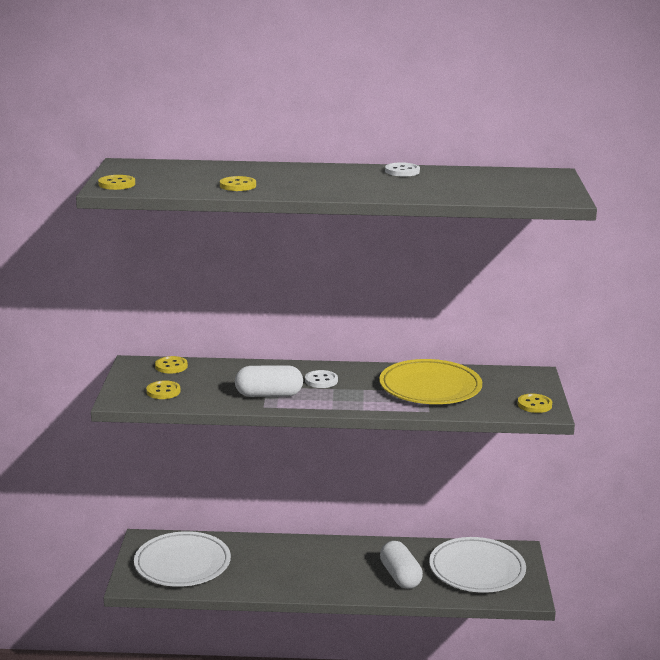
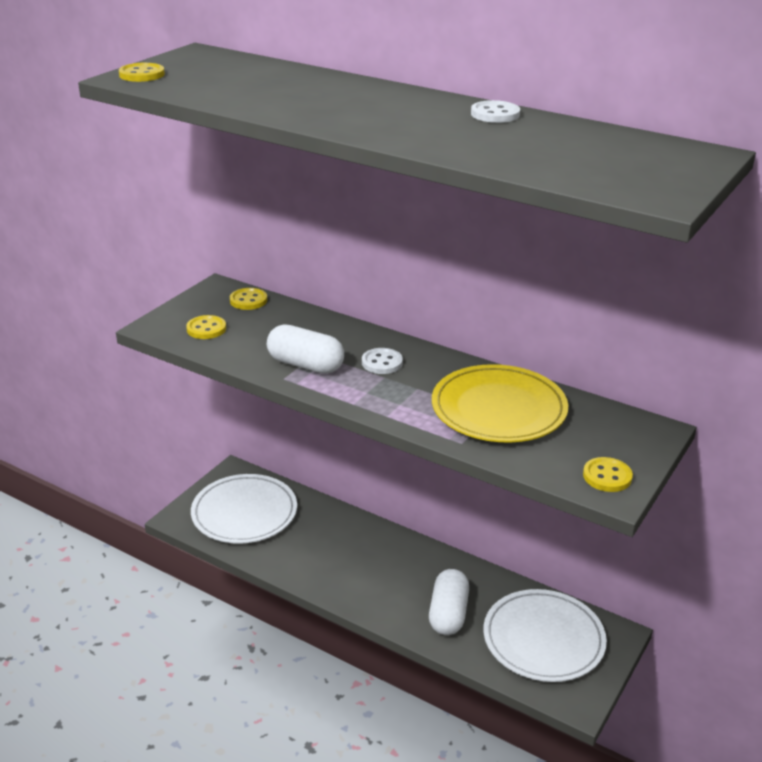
camera: 30 degrees right, 10 degrees up
yellow button [220,176,256,191] -> none

